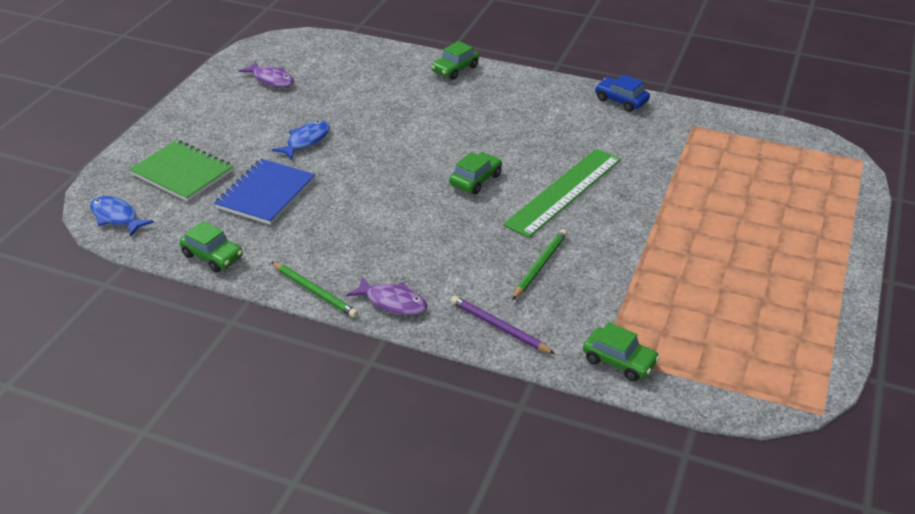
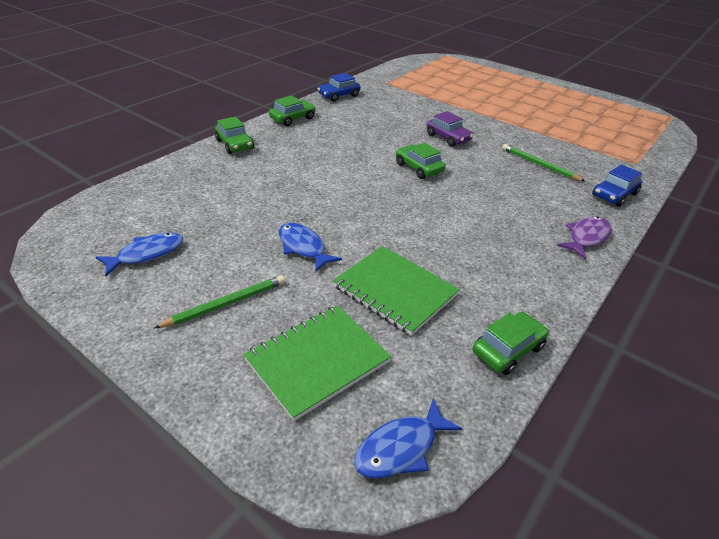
camera: 75 degrees left, 0 degrees up
blue notebook [214,159,315,225] -> green notebook [333,246,460,336]
purple fish [239,61,294,87] -> blue fish [96,232,183,276]
green pencil [271,262,358,318] -> green pencil moved to [153,275,285,329]
purple pencil [451,296,555,354] -> blue car [592,164,642,207]
green ruler [503,149,621,238] -> purple car [427,111,473,147]
green car [583,322,660,382] -> green car moved to [269,96,316,126]

